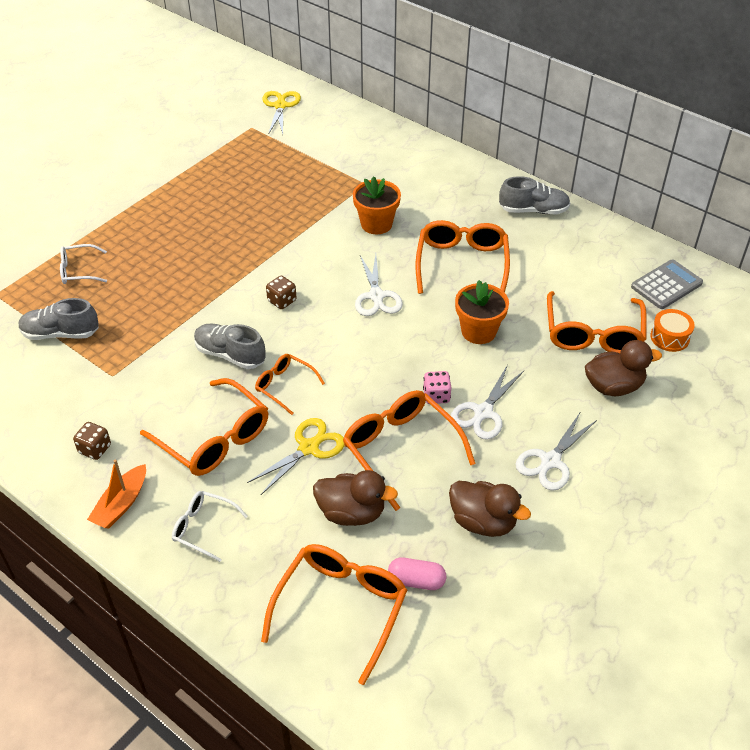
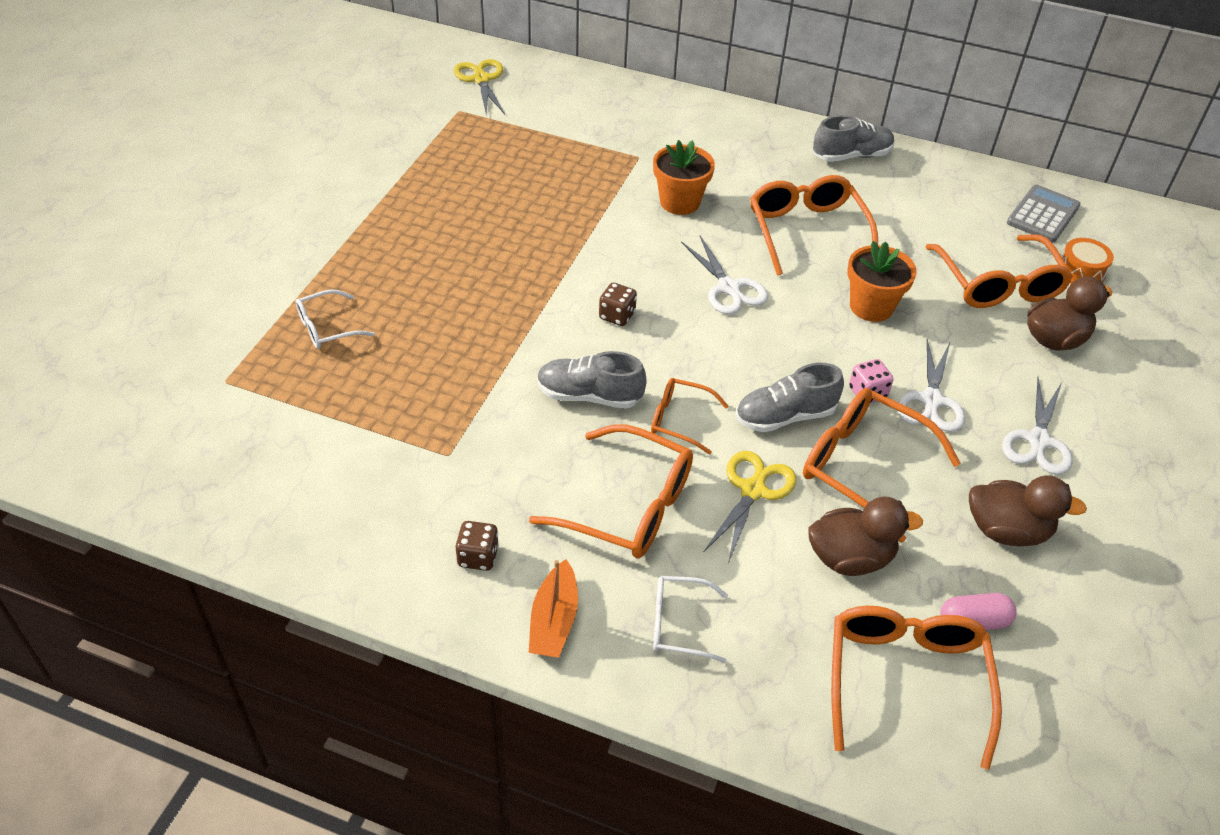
camera: 20 degrees left, 0 degrees up
grey shoe [18,298,99,340] -> grey shoe moved to [735,363,844,432]

